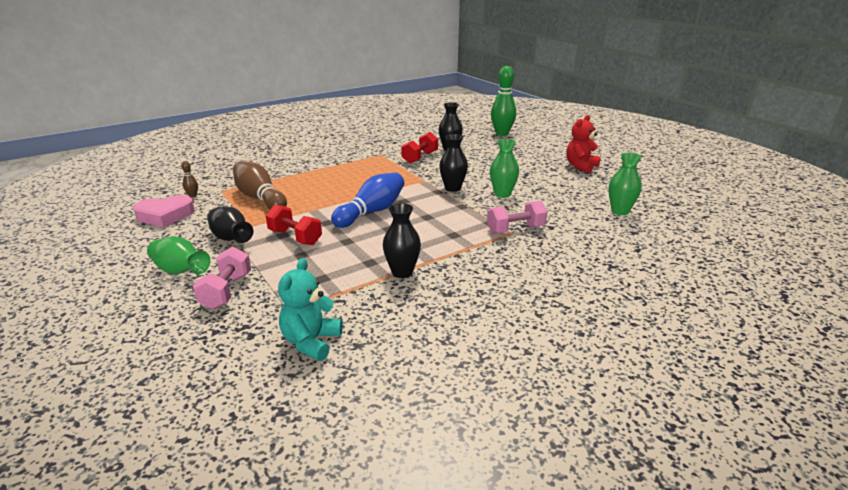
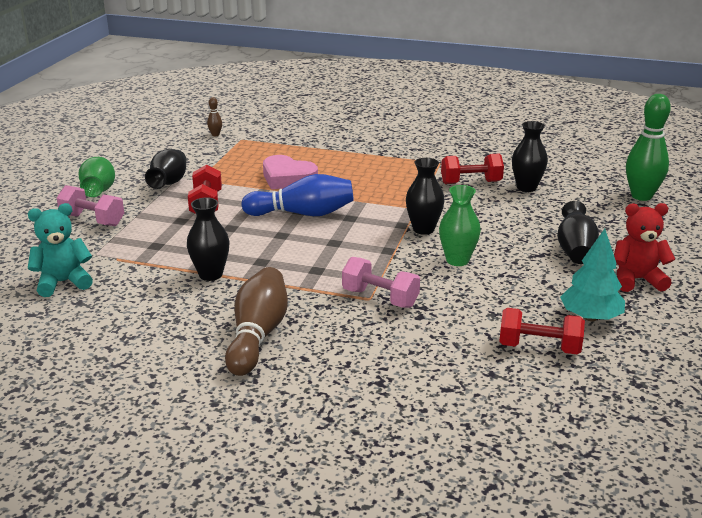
camera: 50 degrees right, 0 degrees up
pink heart [133,195,195,228] -> pink heart moved to [263,155,318,189]
pink dumbbell [193,247,251,309] -> pink dumbbell turned 60 degrees clockwise [57,185,124,226]
brown bowling pin [233,161,287,209] -> brown bowling pin moved to [225,267,288,376]
green vase [608,153,642,215] -> red dumbbell [499,308,585,354]
none -> black vase [557,201,599,264]
none -> turquoise tree [560,229,625,321]

